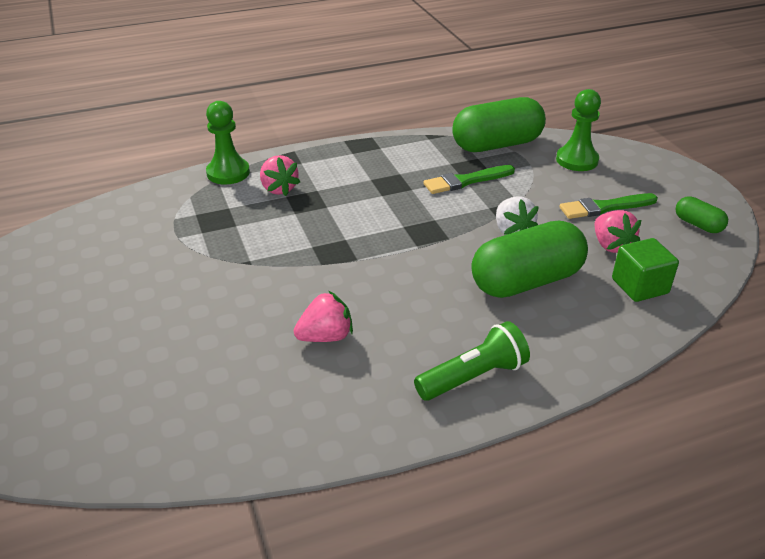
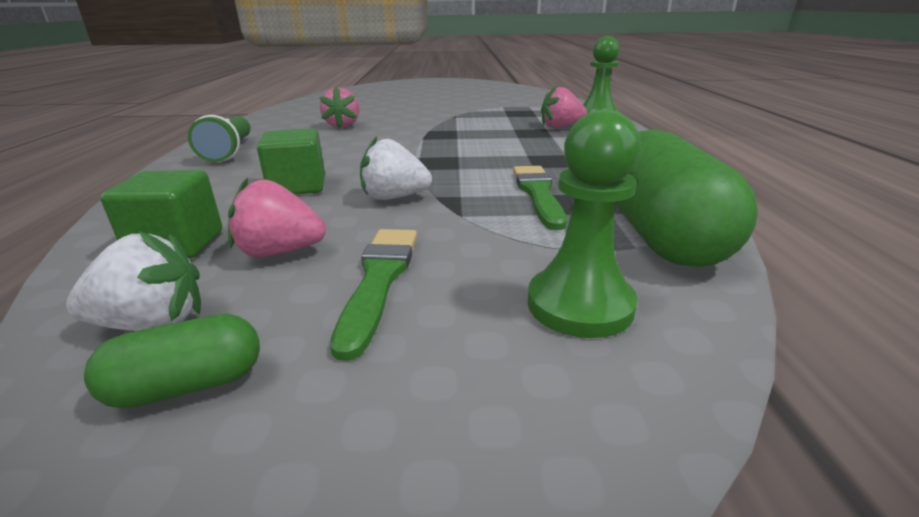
camera: 110 degrees right, 10 degrees down
green capsule [471,220,588,298] -> green cube [257,128,325,195]
none -> white strawberry [66,232,201,331]

